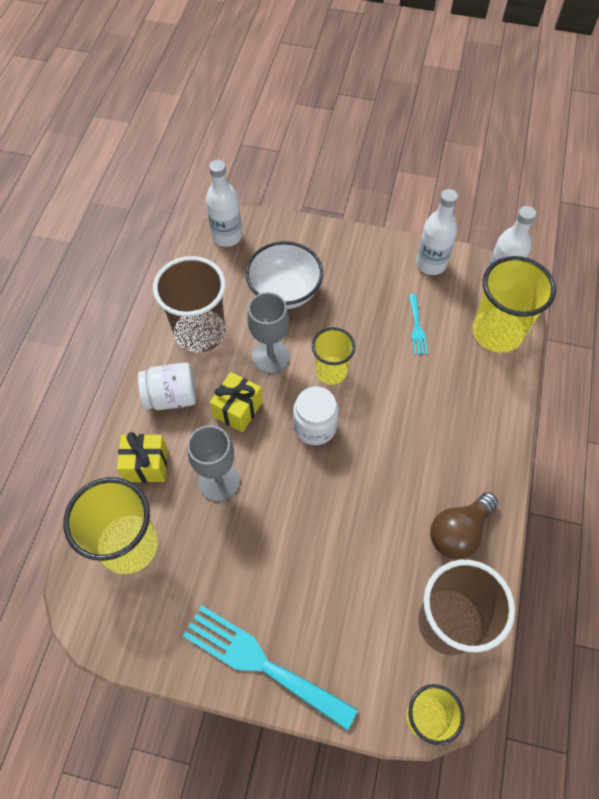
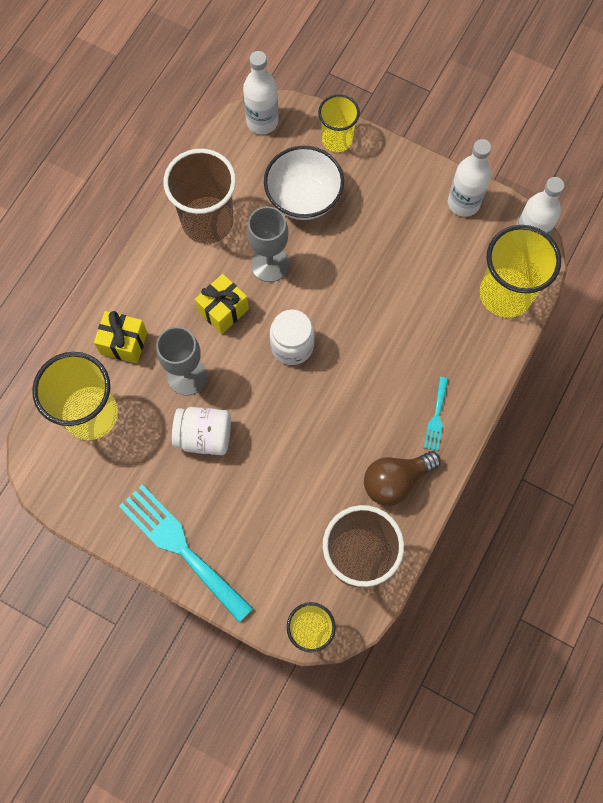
camera: 15 degrees right, 10 degrees up
white jar [138,362,196,410] -> white jar moved to [172,407,231,455]
yellow cup [312,327,355,385] -> yellow cup moved to [318,94,360,152]
turquoise fork [409,294,428,355] -> turquoise fork moved to [424,377,448,451]

